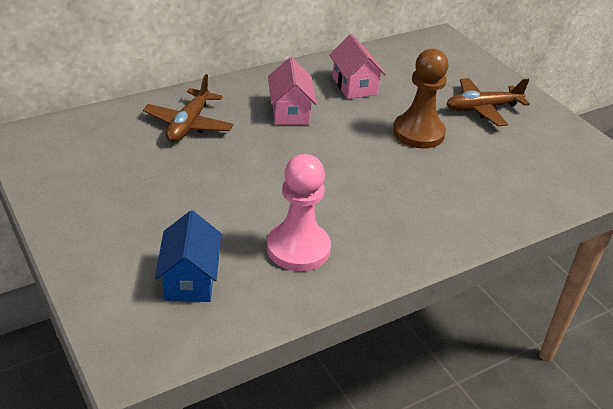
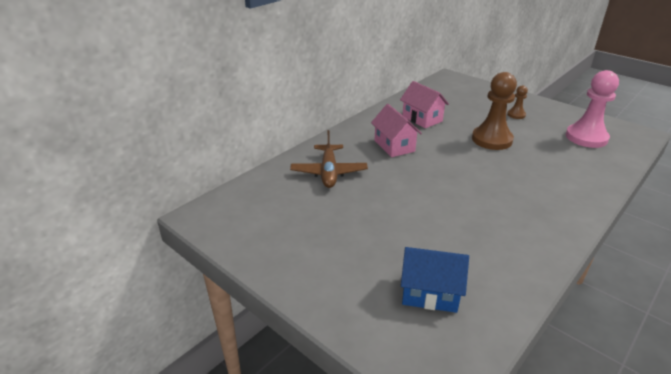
camera: 15 degrees left, 5 degrees down
blue house [155,211,221,302] -> blue house turned 60 degrees counterclockwise [401,247,469,313]
pink pawn [267,154,331,271] -> pink pawn moved to [566,70,619,148]
brown plane [446,78,530,126] -> brown pawn [507,85,528,119]

